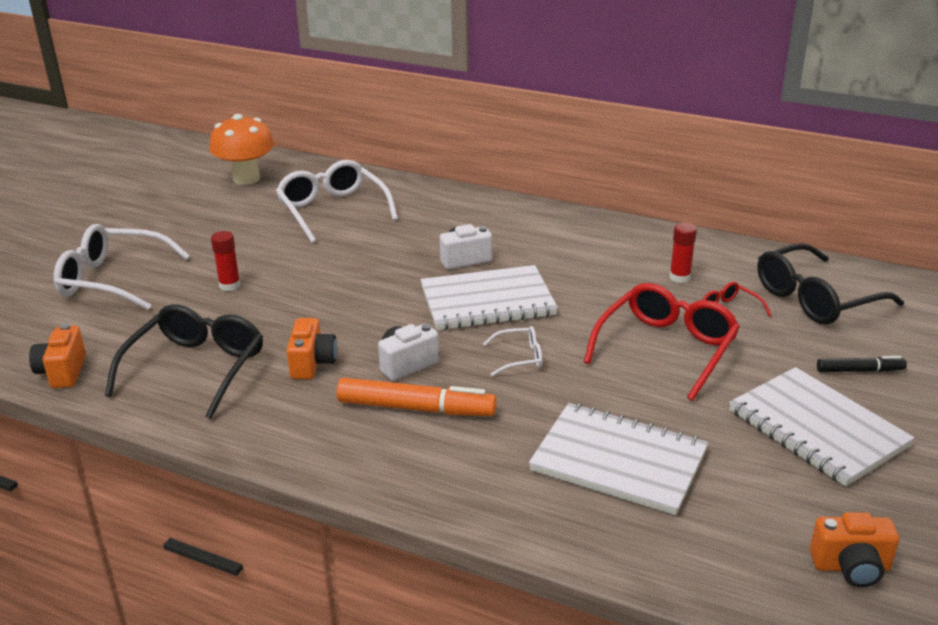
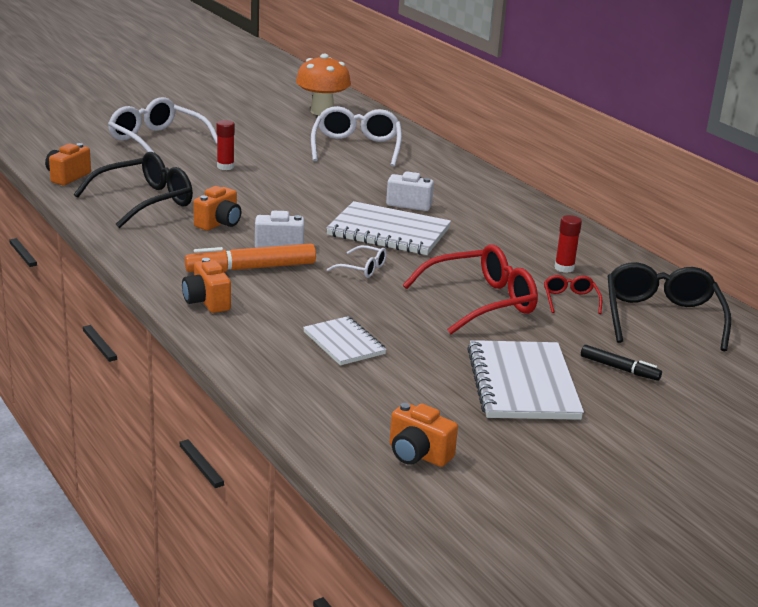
camera: 30 degrees right, 5 degrees down
orange marker [336,378,497,416] -> orange marker turned 120 degrees clockwise [185,243,316,272]
white notebook [529,403,708,515] -> white notebook [303,316,387,365], size x0.59
black glasses [757,243,904,325] -> black glasses turned 90 degrees clockwise [608,262,731,351]
none -> orange camera [182,258,231,313]

